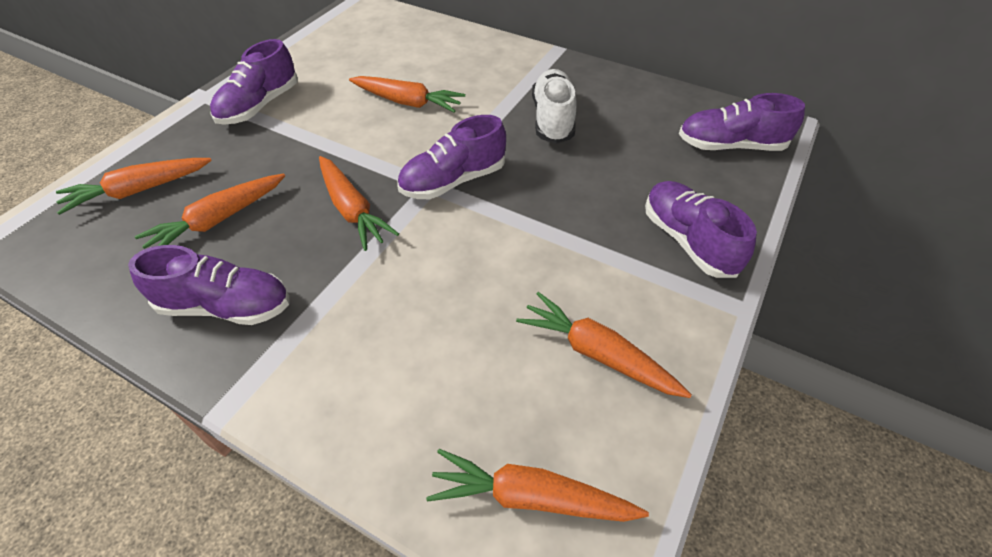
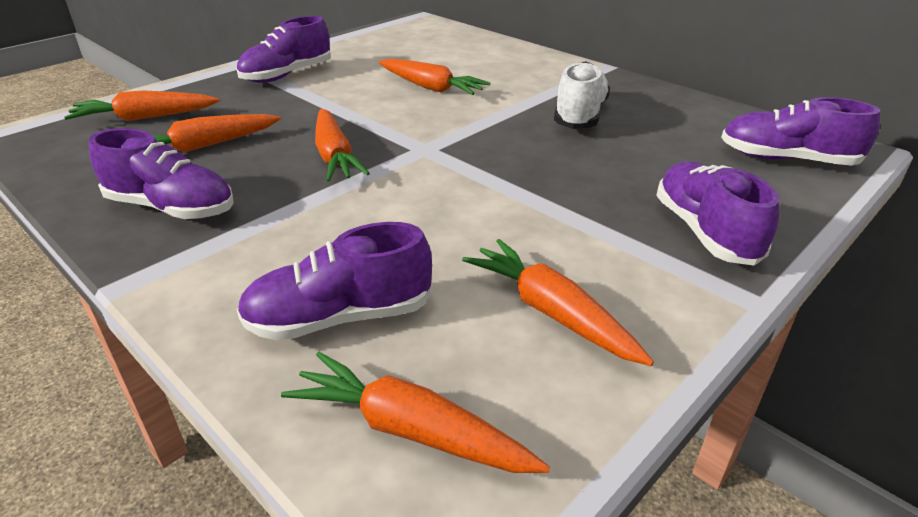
camera: 15 degrees right, 15 degrees down
purple shoe [397,115,506,199] -> purple shoe moved to [237,222,432,341]

